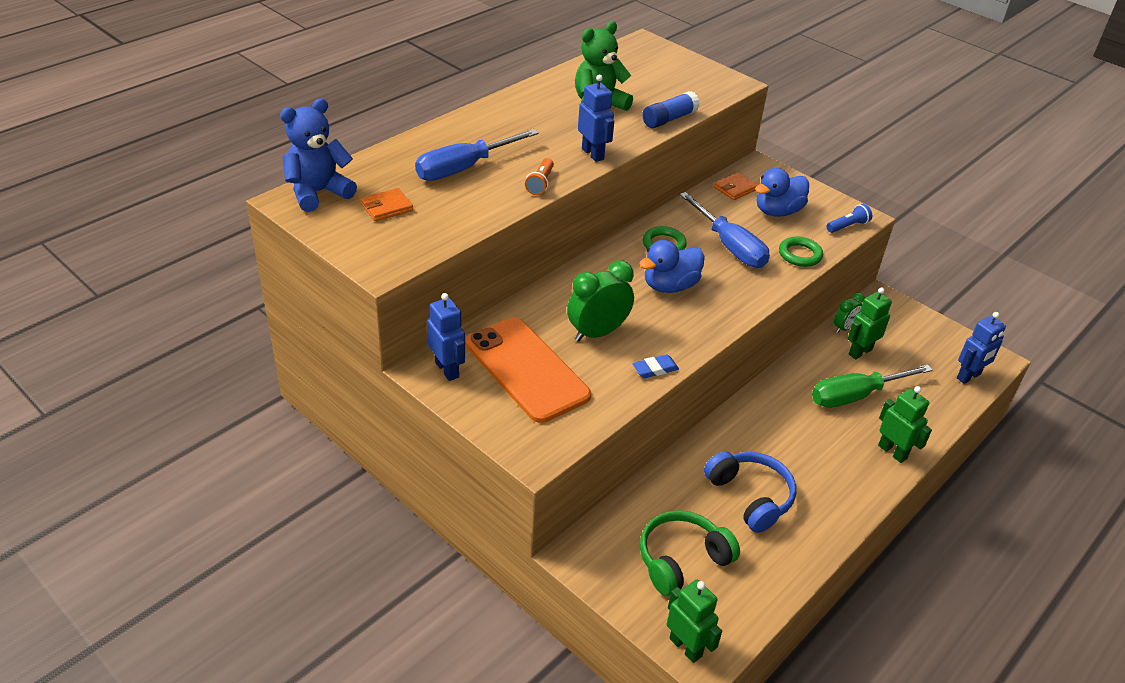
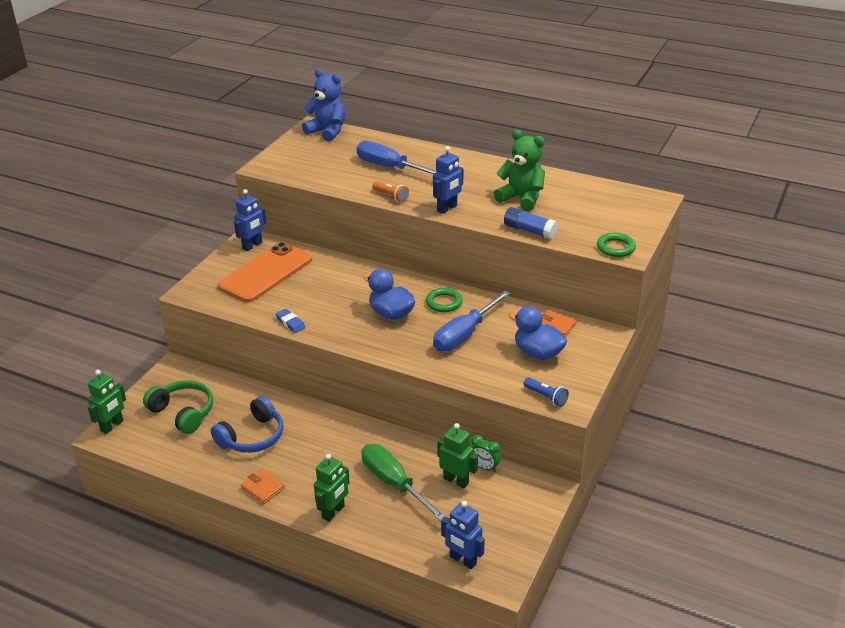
camera: 75 degrees right, 5 degrees down
orange wallet [360,188,413,221] -> orange wallet moved to [241,469,285,504]
orange flashlight [525,158,554,195] -> orange flashlight turned 135 degrees counterclockwise [372,181,409,202]
green clock [567,260,634,342] -> none
green ring [779,237,823,267] -> green ring moved to [597,233,636,257]

